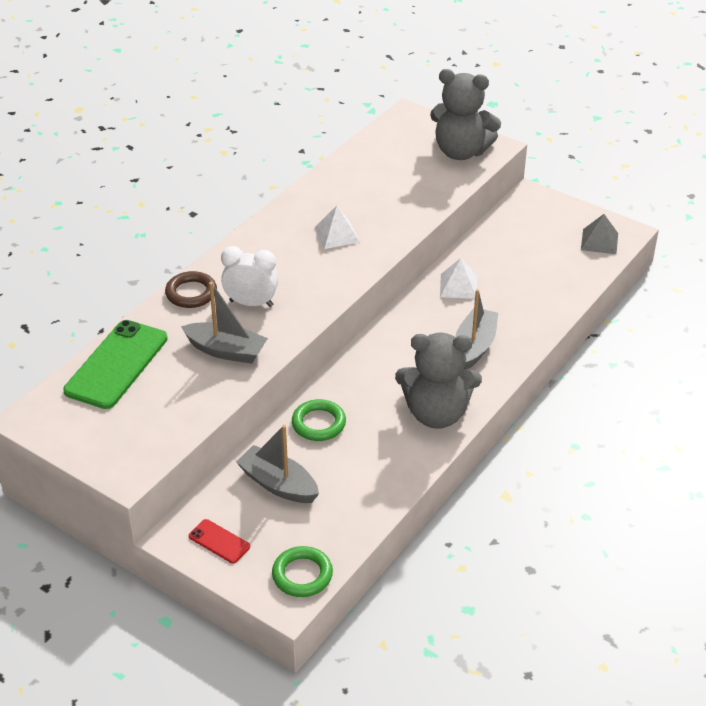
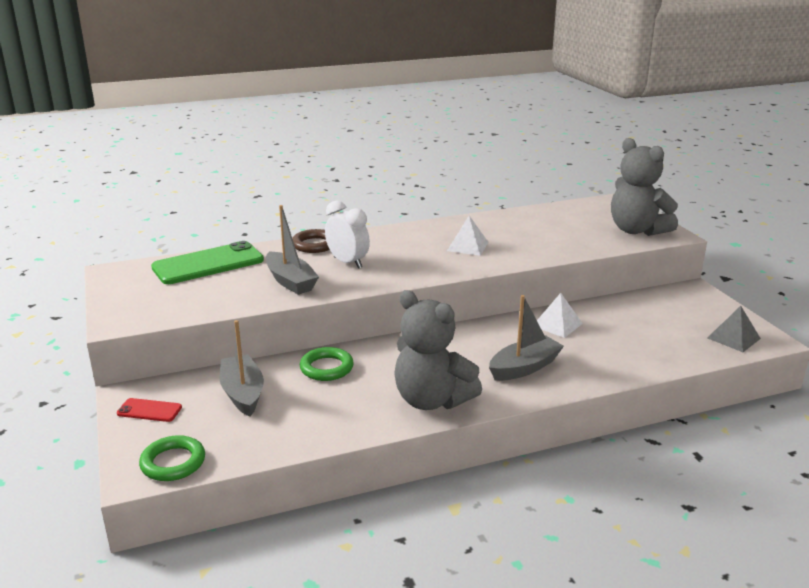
camera: 35 degrees right, 15 degrees down
red phone [189,519,250,563] -> red phone turned 60 degrees counterclockwise [117,398,182,422]

